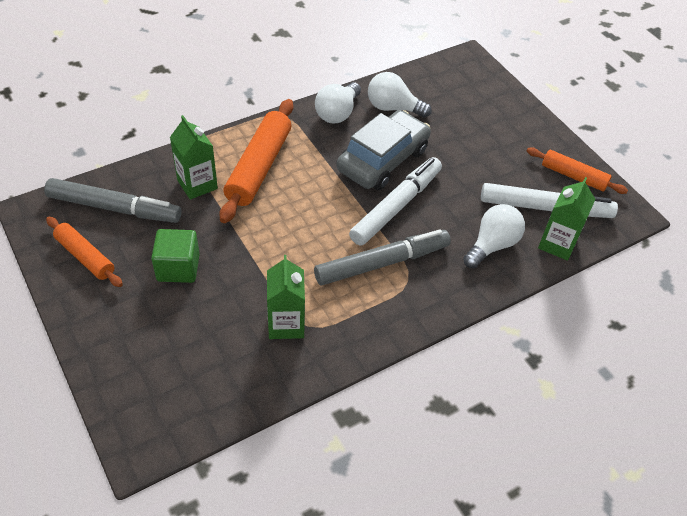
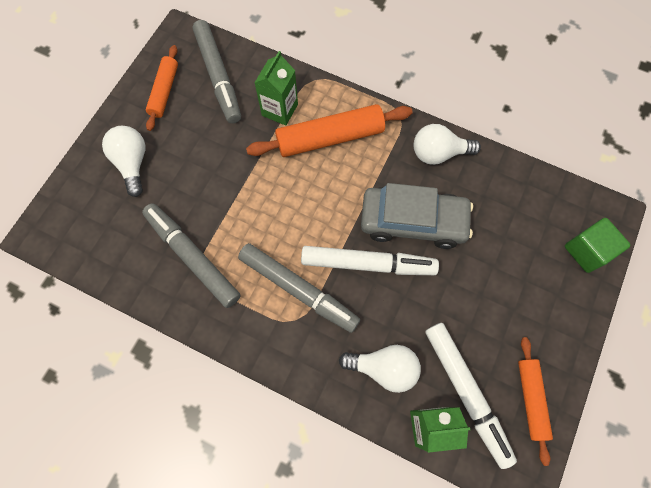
camera: 60 degrees right, 20 degrees up
green cube [151,229,200,283] -> green cube moved to [565,218,631,273]
green carton [267,255,305,339] -> grey marker [142,203,241,308]
white light bulb [368,72,432,118] -> white light bulb moved to [102,126,145,197]

